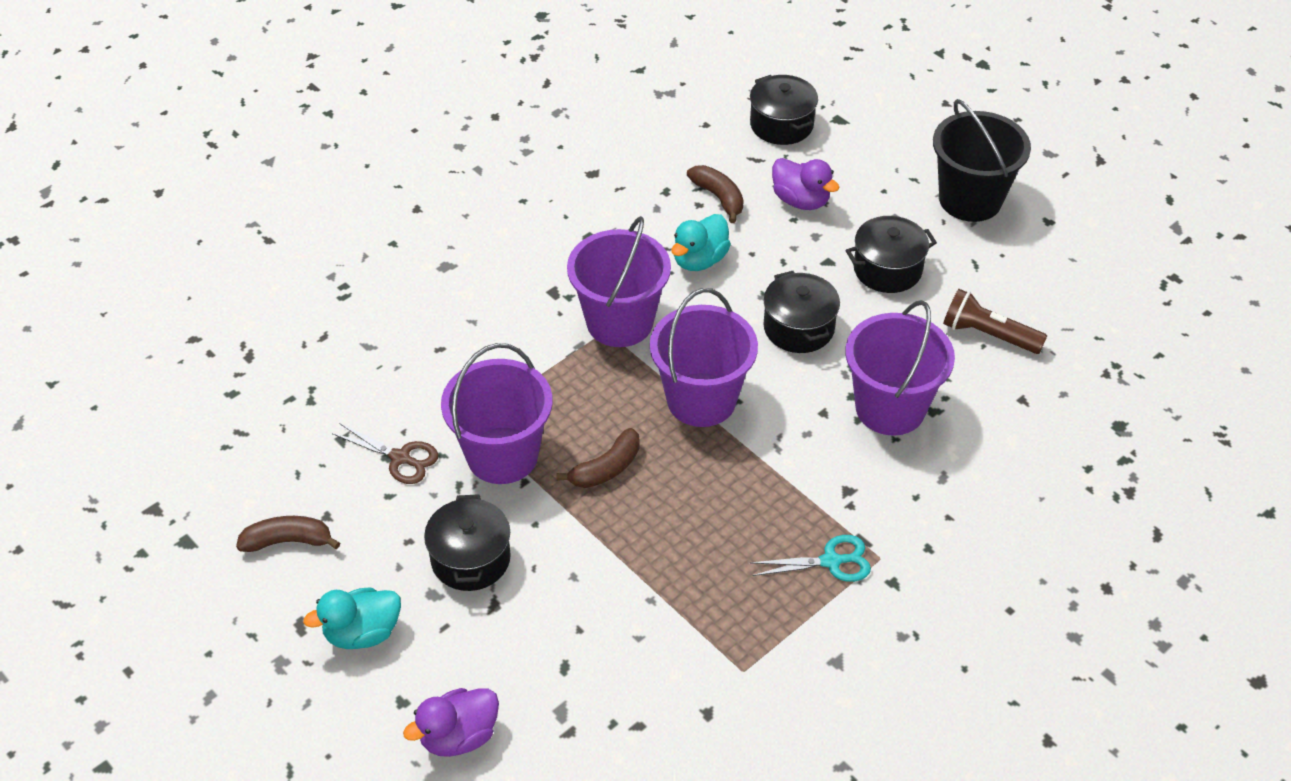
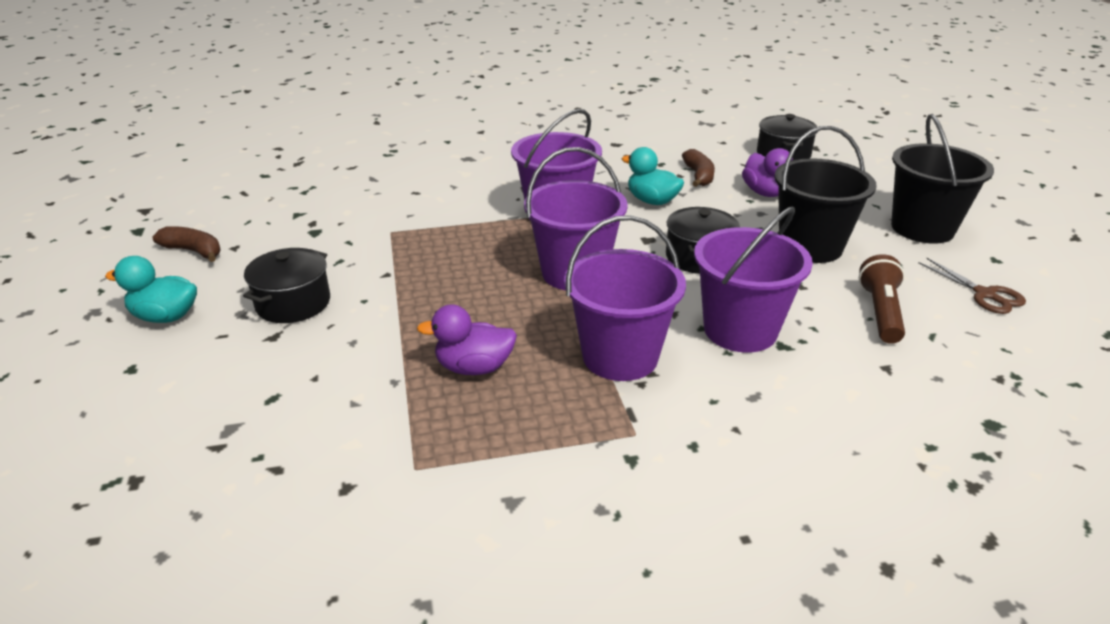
camera: 30 degrees right, 15 degrees down
brown scissors [332,423,439,484] -> brown scissors moved to [918,258,1026,314]
purple duck [403,688,499,757] -> purple duck moved to [417,304,517,375]
purple bucket [441,343,553,484] -> purple bucket moved to [564,215,686,381]
brown banana [556,428,640,488] -> none
turquoise duck [671,214,731,271] -> turquoise duck turned 60 degrees clockwise [622,147,684,205]
turquoise scissors [750,535,871,582] -> none
black pot [846,216,937,293] -> black bucket [774,126,877,263]
brown flashlight [943,289,1047,354] -> brown flashlight turned 45 degrees clockwise [858,254,905,344]

